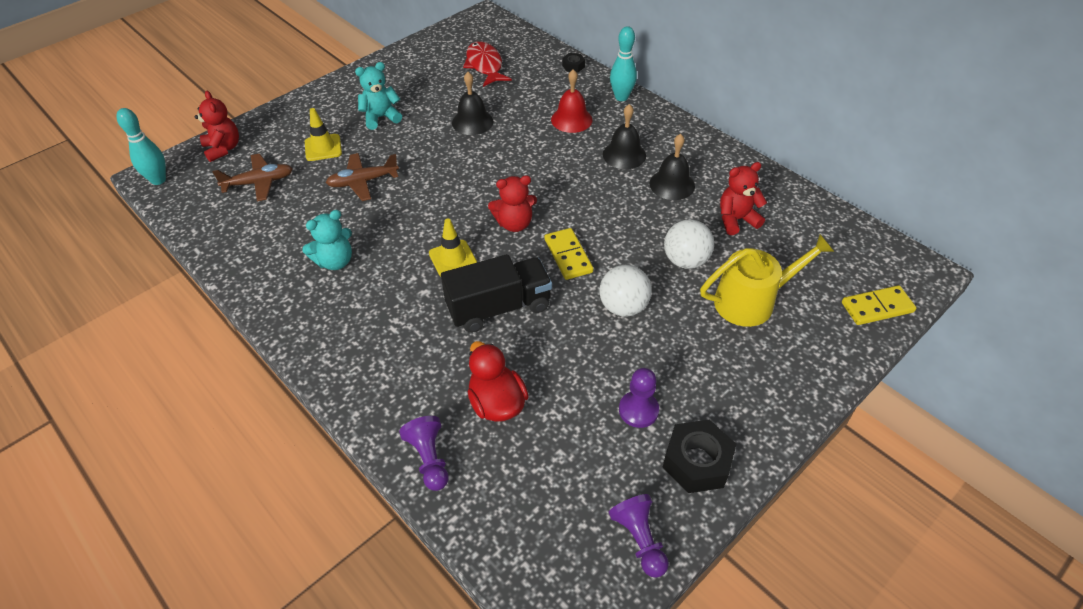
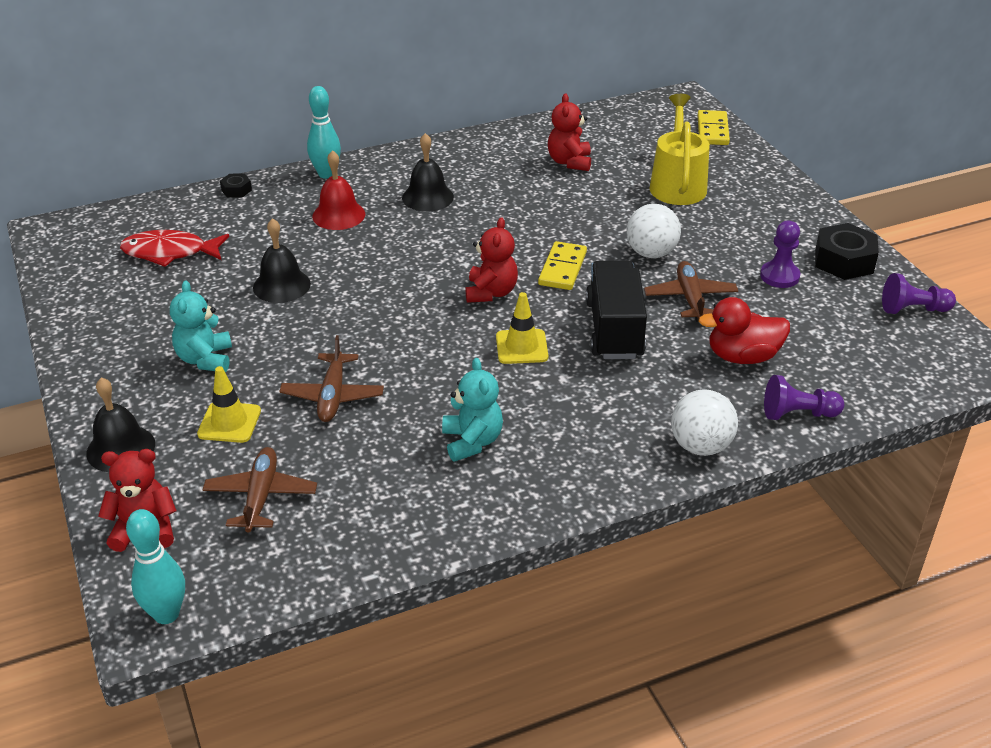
camera: 70 degrees left, 10 degrees down
yellow domino [544,228,593,280] -> yellow domino turned 75 degrees counterclockwise [538,241,587,290]
black bell [650,134,695,200] -> black bell moved to [87,377,155,472]
white ball [664,219,714,269] -> white ball moved to [671,389,738,456]
none -> brown plane [644,261,738,322]

